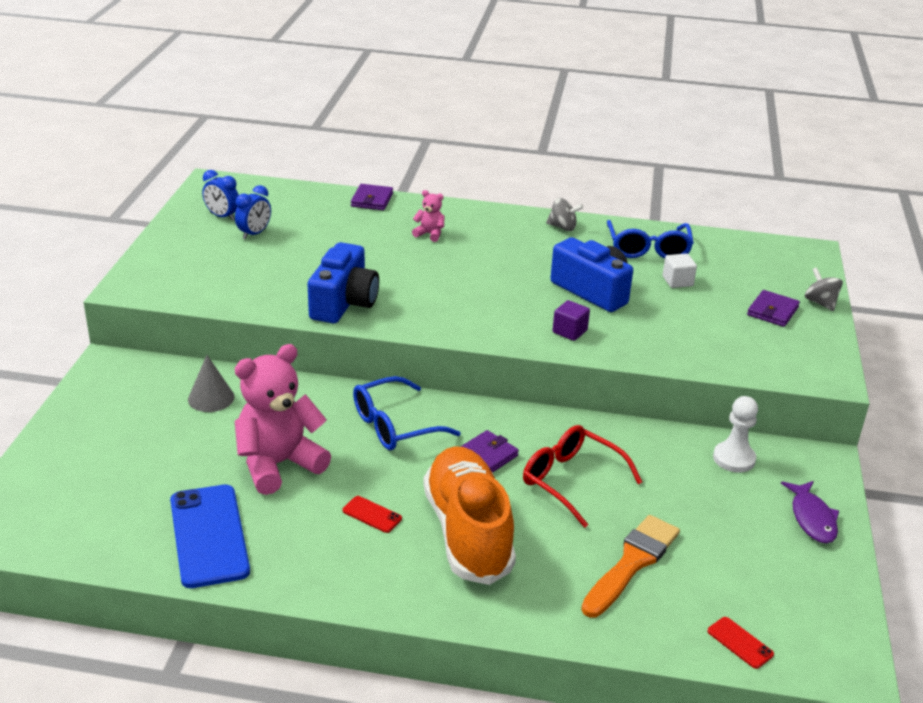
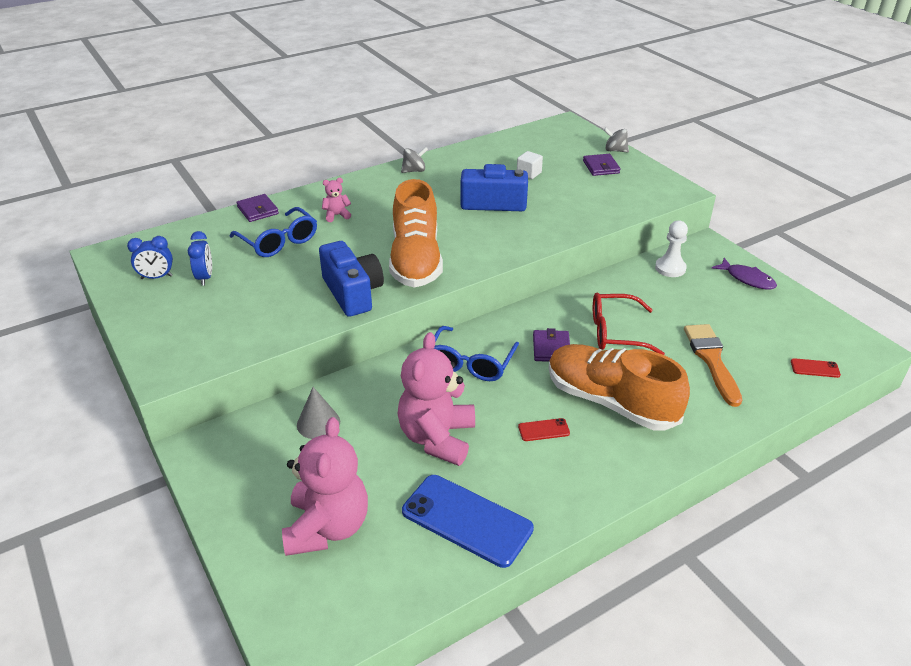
camera: 40 degrees left, 5 degrees up
purple cube [552,300,590,341] -> none
blue glasses [607,220,694,258] -> blue glasses moved to [230,207,317,257]
none -> pink teddy bear [282,417,368,556]
none -> orange shoe [389,179,443,288]

